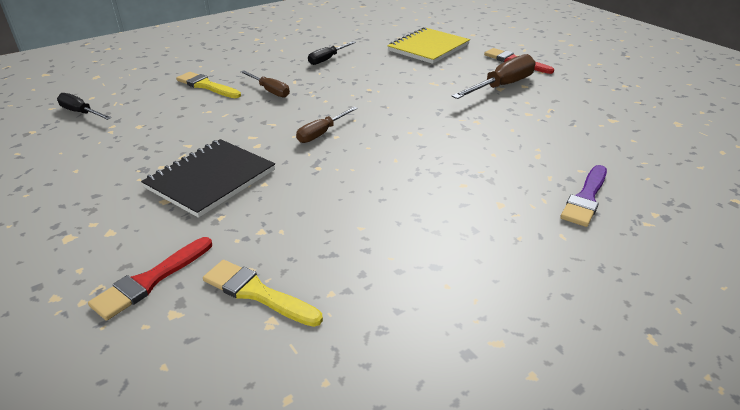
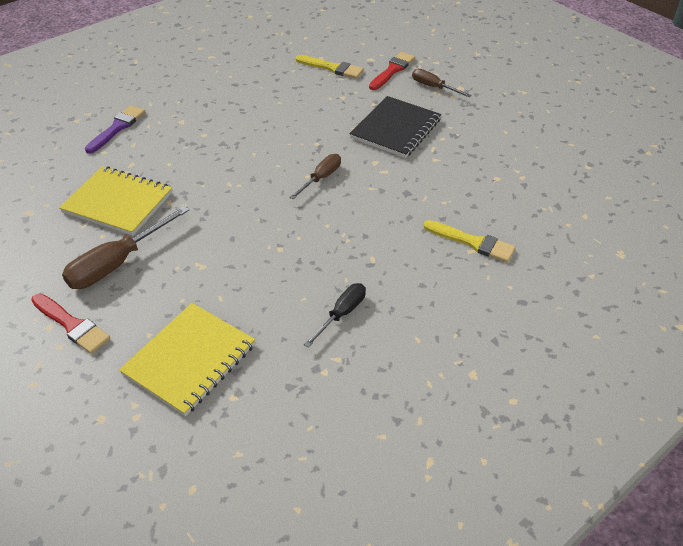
camera: 175 degrees right, 10 degrees up
black screwdriver [57,93,111,120] -> none
brown screwdriver [241,70,290,98] -> brown screwdriver moved to [412,69,471,97]
none -> yellow notebook [59,166,172,236]

